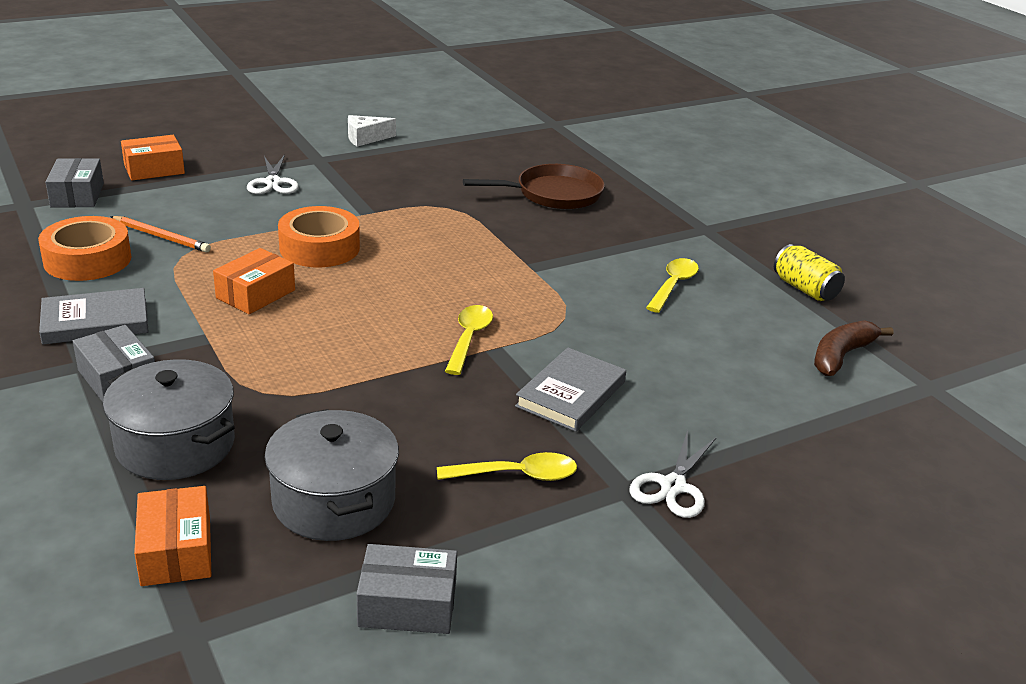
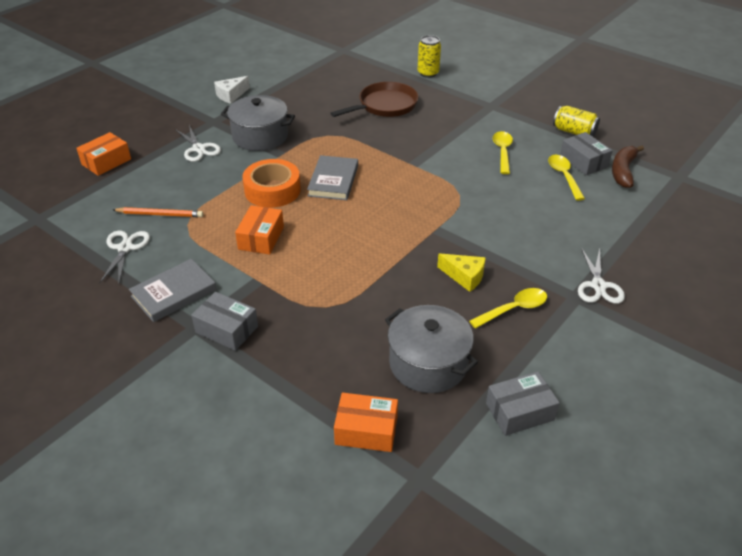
camera: 20 degrees left, 10 degrees up
orange tape [38,216,131,281] -> white scissors [99,231,150,284]
grey box [45,158,104,208] -> grey box moved to [560,132,613,176]
grey pot [103,359,235,480] -> grey pot moved to [221,95,295,151]
orange box [134,486,211,586] -> orange box turned 45 degrees counterclockwise [334,393,398,452]
yellow spoon [445,305,493,375] -> yellow spoon moved to [548,155,585,201]
grey book [515,347,626,432] -> grey book moved to [307,155,358,200]
none -> yellow can [418,35,441,78]
none -> yellow cheese [437,253,486,292]

